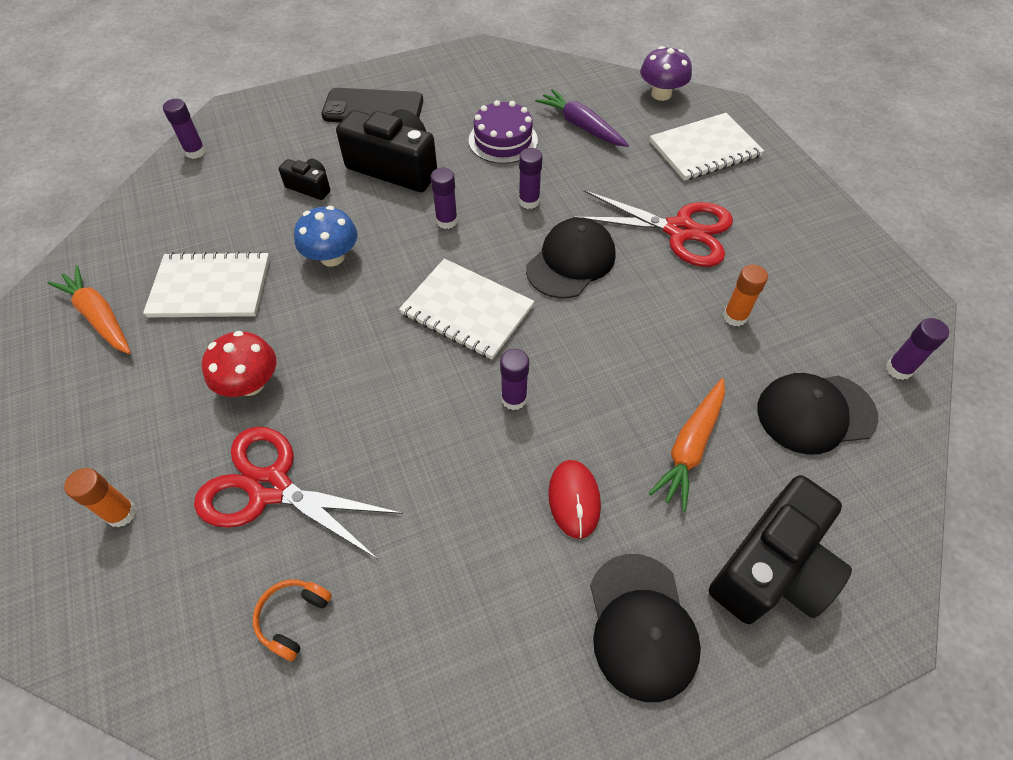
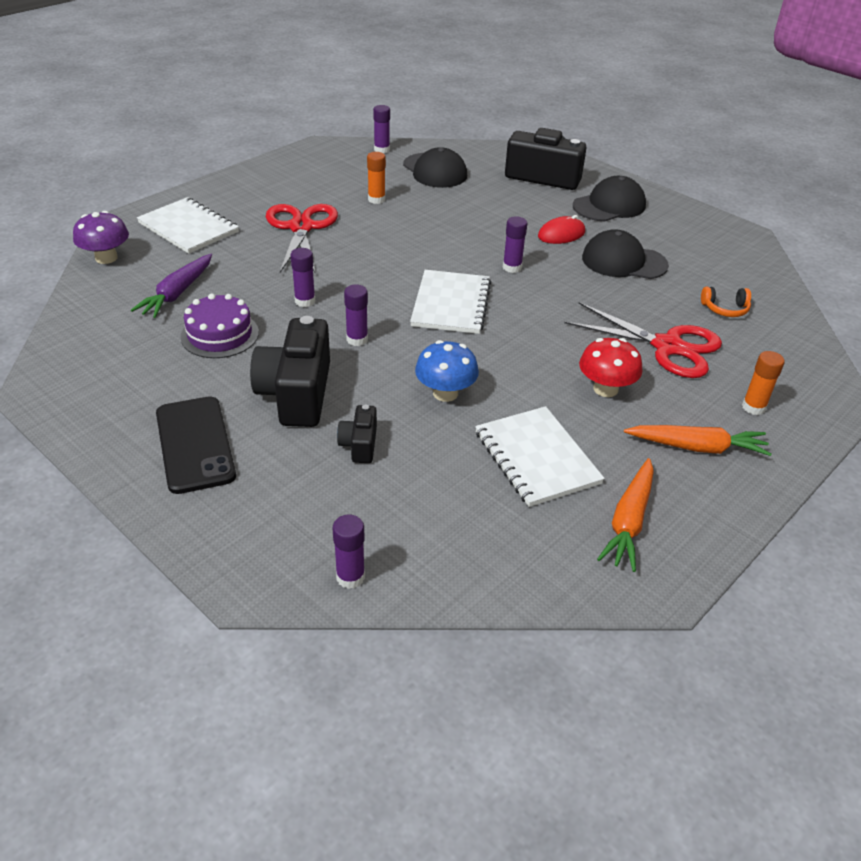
camera: 115 degrees left, 15 degrees down
red scissors [194,427,403,559] -> red scissors turned 60 degrees counterclockwise [564,302,722,378]
black cap [526,217,615,298] -> black cap moved to [582,229,669,279]
orange carrot [649,378,725,511] -> orange carrot moved to [624,425,772,456]

